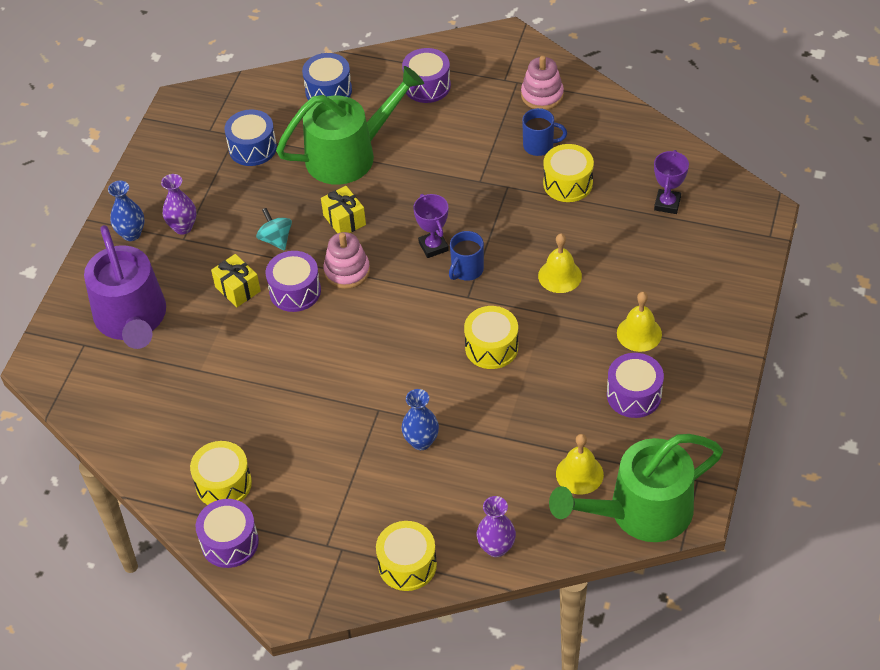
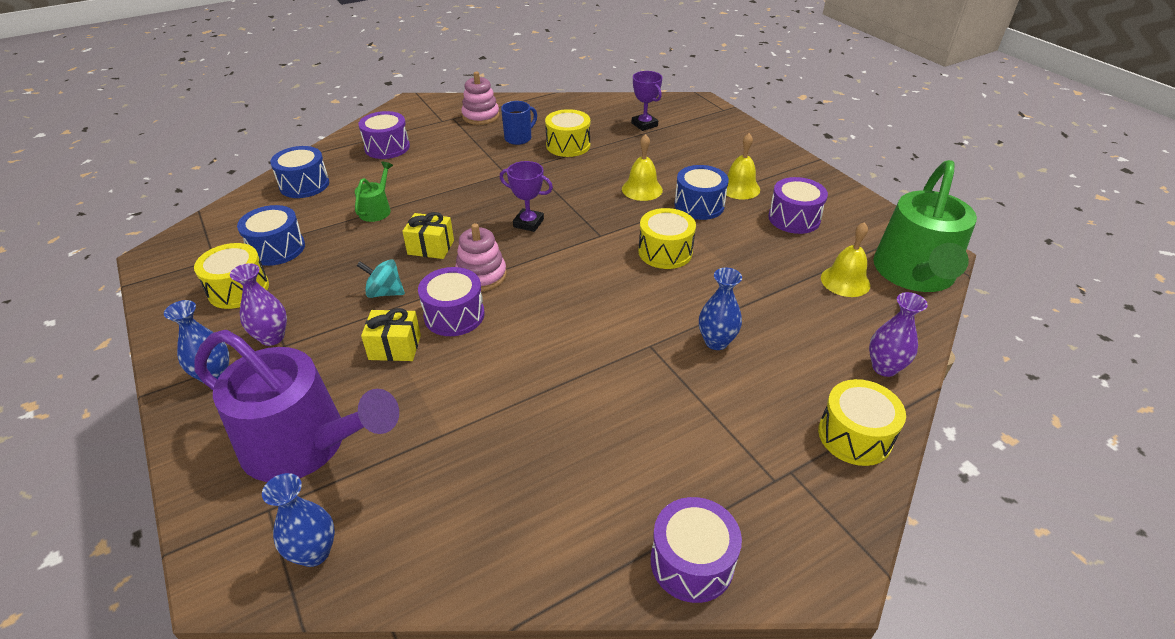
camera: 50 degrees left, 10 degrees down
yellow drum [190,441,252,505] -> yellow drum moved to [194,243,269,309]
green watering can [276,66,424,185] -> green watering can [355,162,393,222], size x0.44
blue mug [449,231,484,281] -> none
none -> blue vase [262,473,335,567]
none -> blue drum [674,165,729,220]

